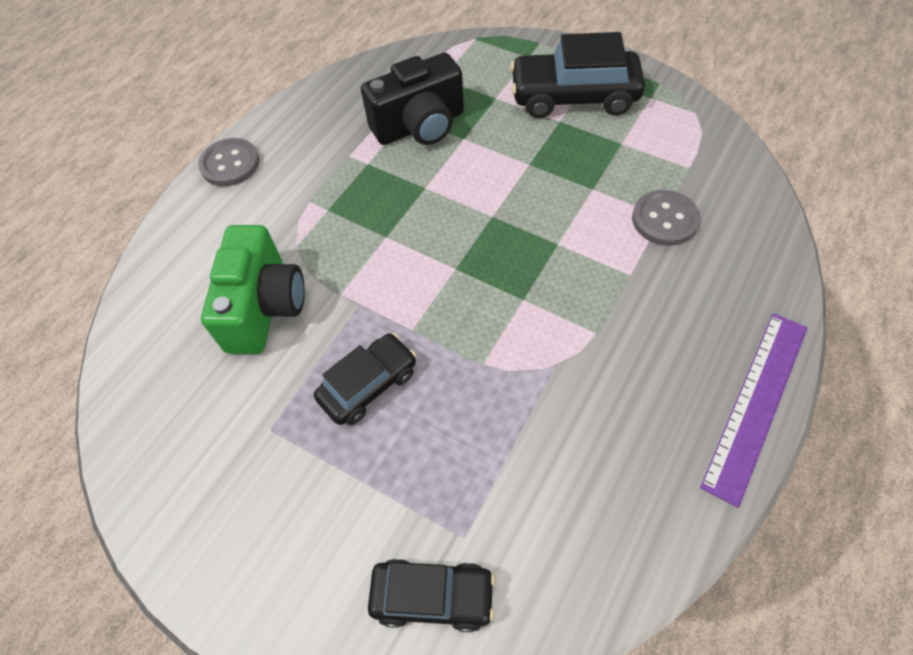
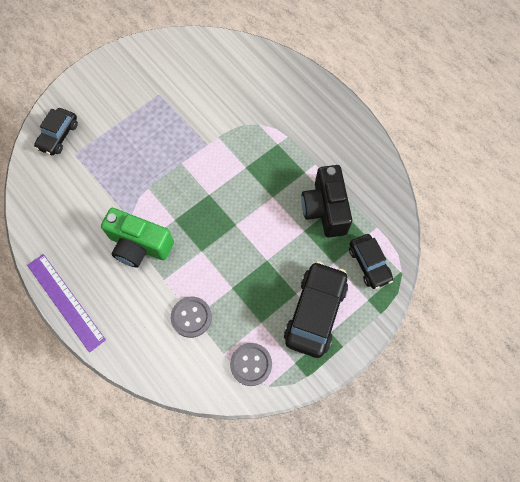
camera: 105 degrees right, 10 degrees up
grey button [198,138,260,186] -> grey button moved to [230,343,272,386]
green camera [201,225,305,354] -> green camera moved to [101,208,174,268]
black car [314,333,416,425] -> black car moved to [349,234,393,289]

